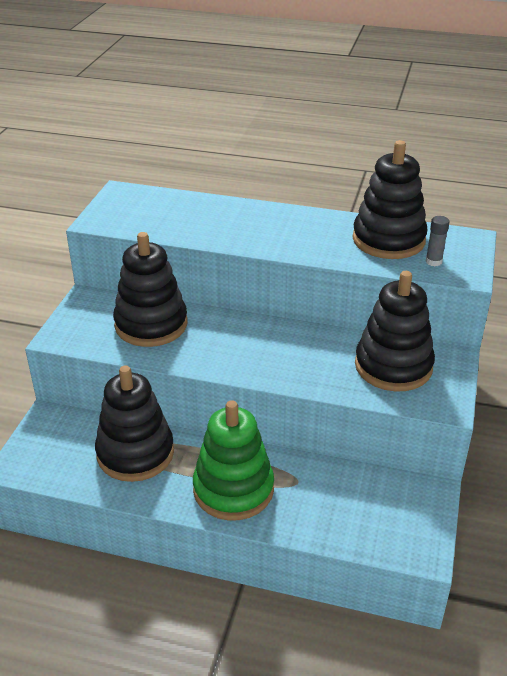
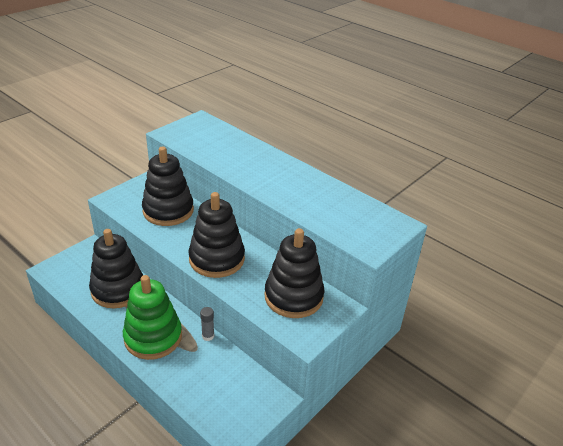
camera: 25 degrees right, 0 degrees up
black stacking toy [353,140,428,259] -> black stacking toy moved to [188,192,245,278]
grey glue stick [426,216,449,266] -> grey glue stick moved to [200,307,214,341]

